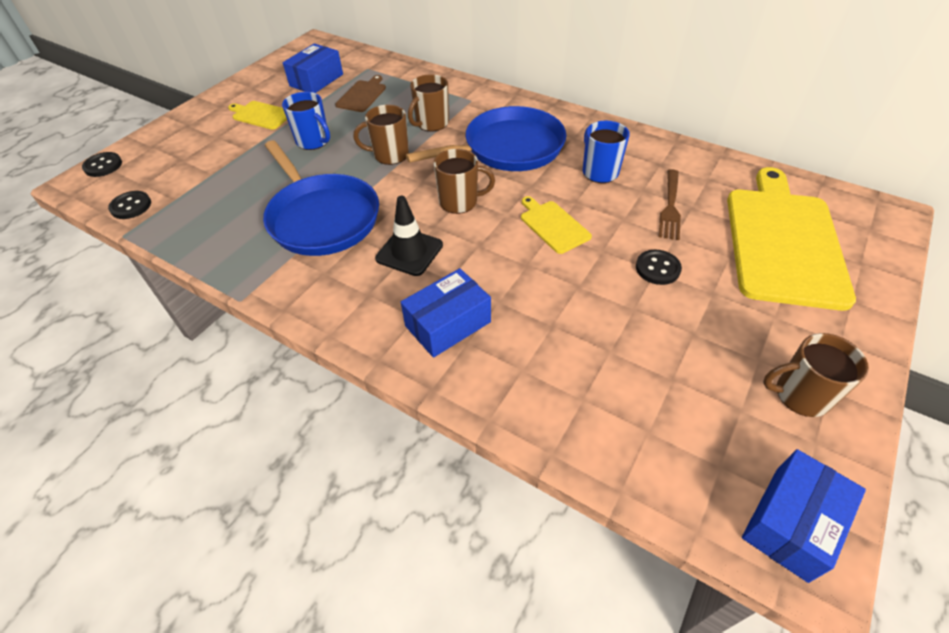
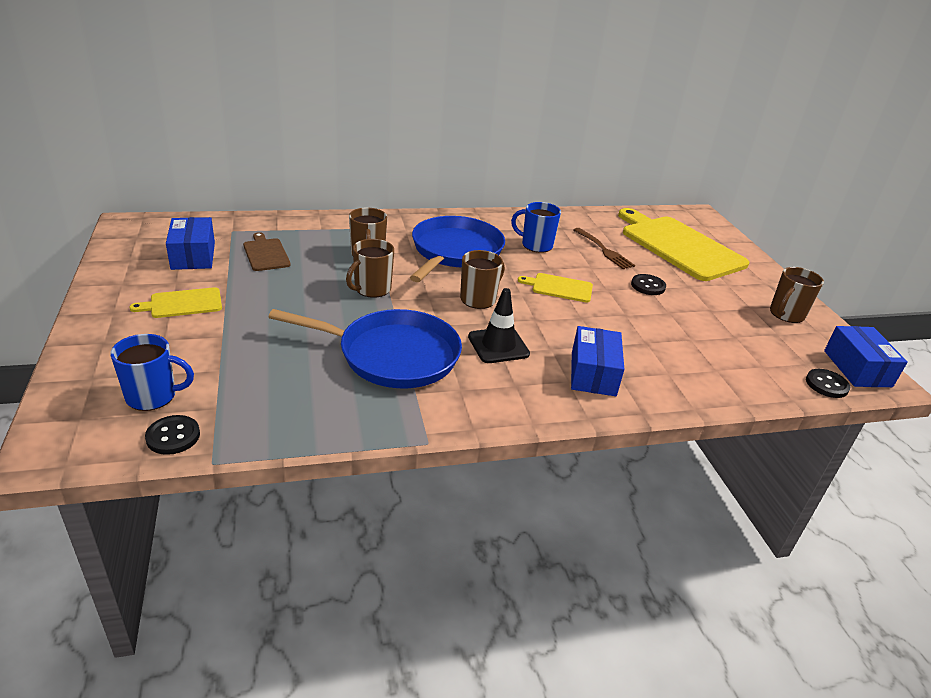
camera: 50 degrees left, 15 degrees down
black button [82,152,122,177] -> black button moved to [806,369,850,398]
blue mug [282,92,330,150] -> blue mug moved to [111,334,194,411]

